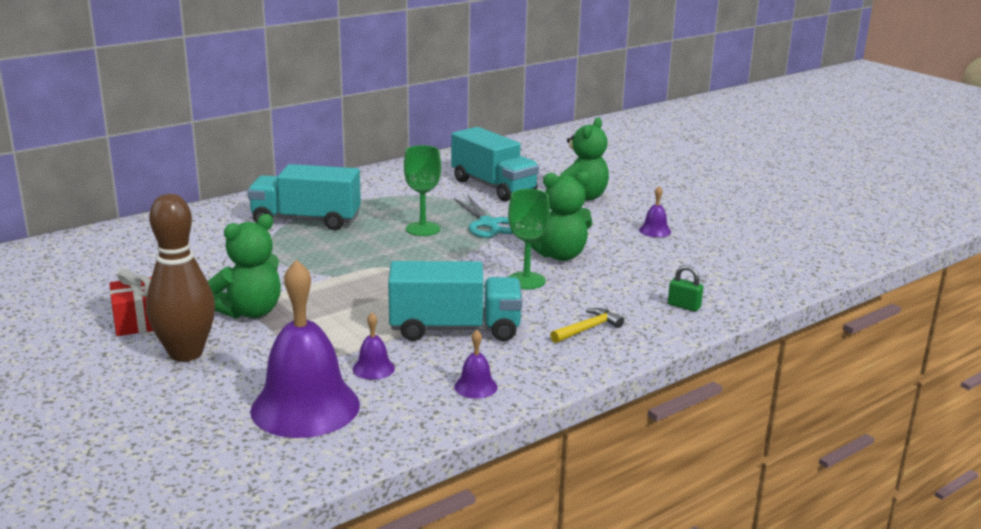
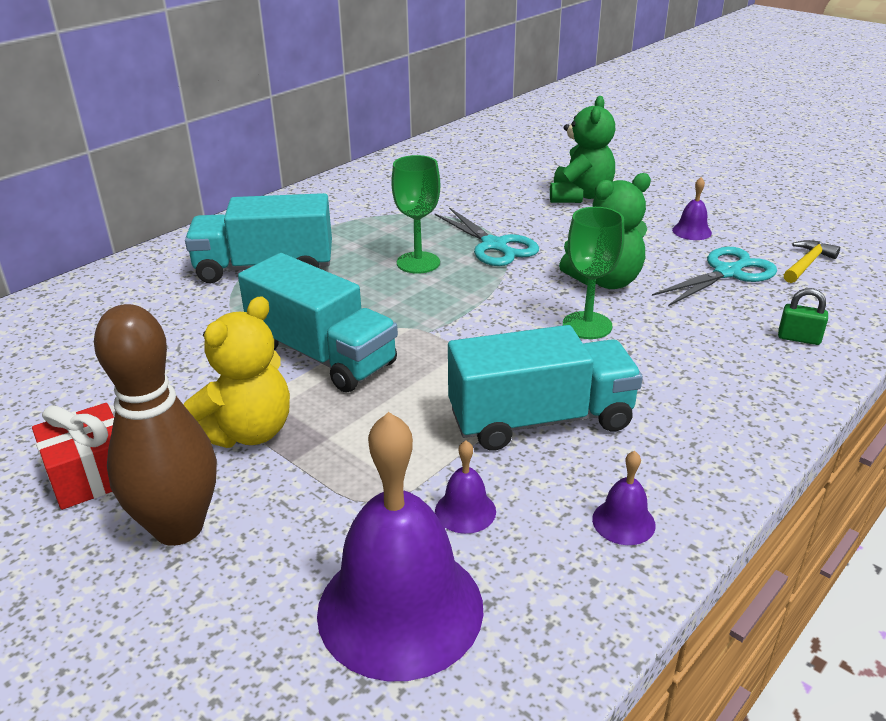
camera: 10 degrees left, 10 degrees up
green teddy bear [208,214,281,319] -> yellow teddy bear [183,296,290,448]
turquoise truck [451,127,539,201] -> turquoise truck moved to [238,253,398,392]
yellow hammer [550,308,624,343] -> yellow hammer moved to [784,240,840,283]
none -> turquoise scissors [652,247,777,306]

